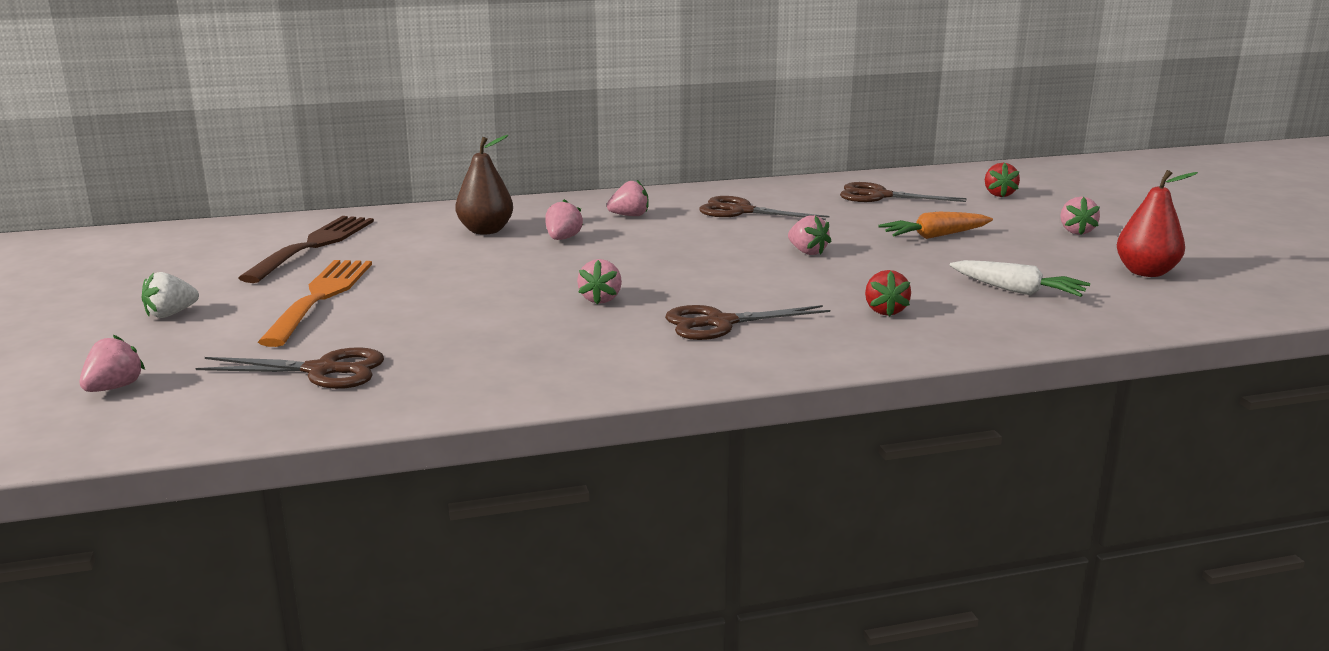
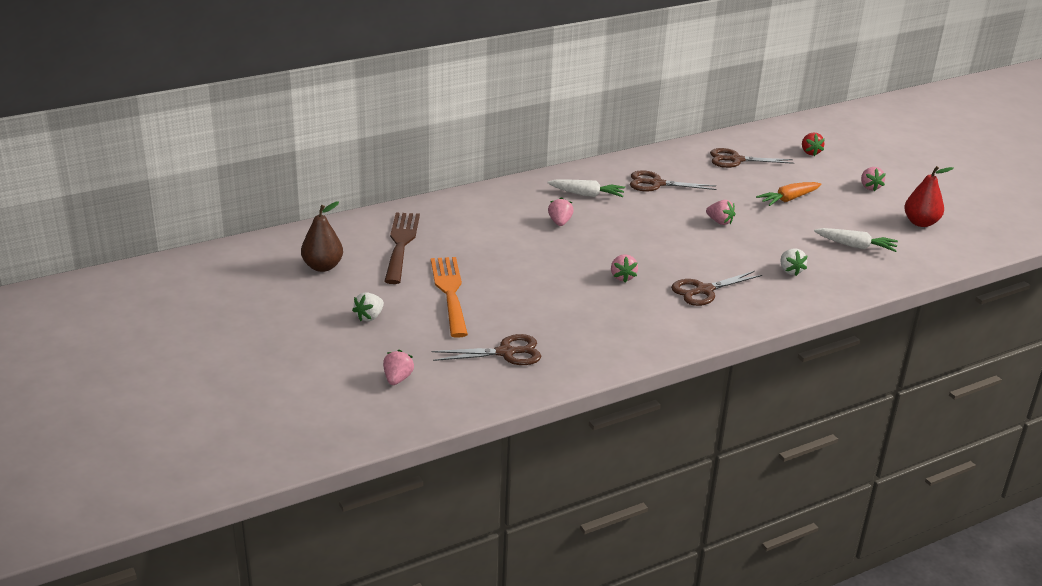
camera: 15 degrees left, 10 degrees up
brown pear [455,135,513,235] -> brown pear moved to [301,201,343,272]
pink strawberry [607,180,649,216] -> white carrot [547,180,625,197]
red strawberry [865,270,911,317] -> white strawberry [780,248,808,276]

